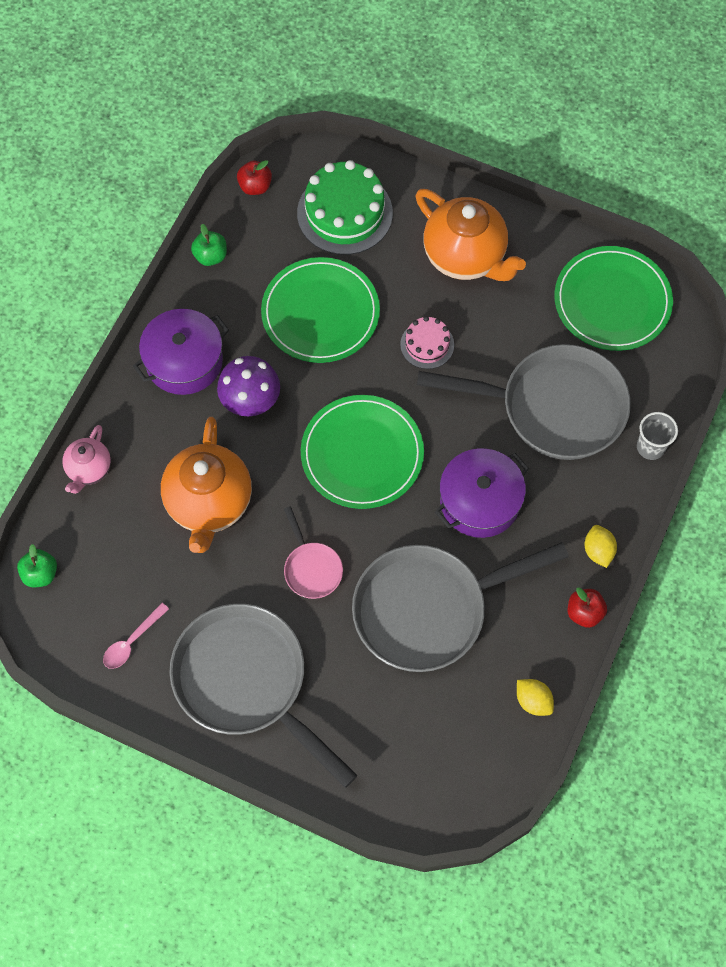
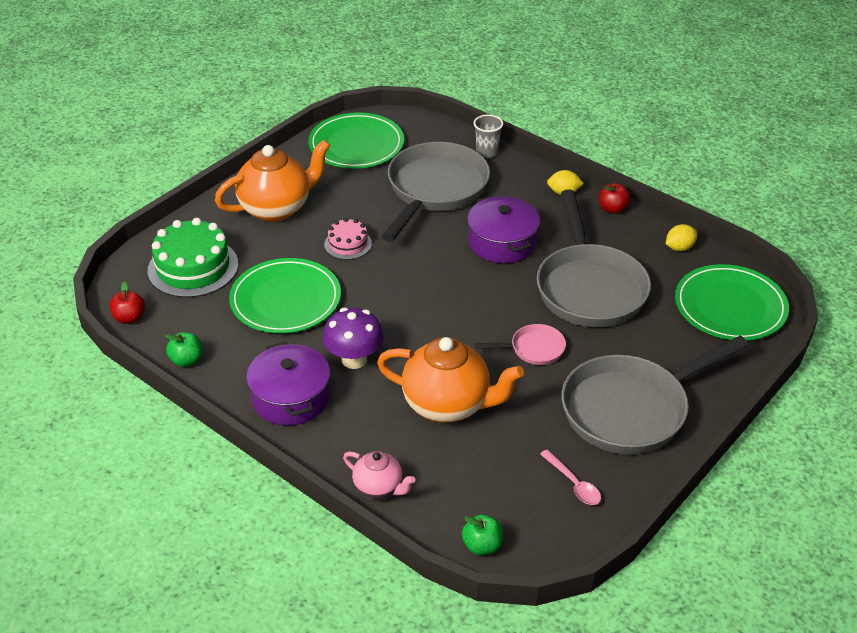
camera: 75 degrees left, 25 degrees down
green plate [301,395,424,509] -> green plate moved to [675,264,789,341]

